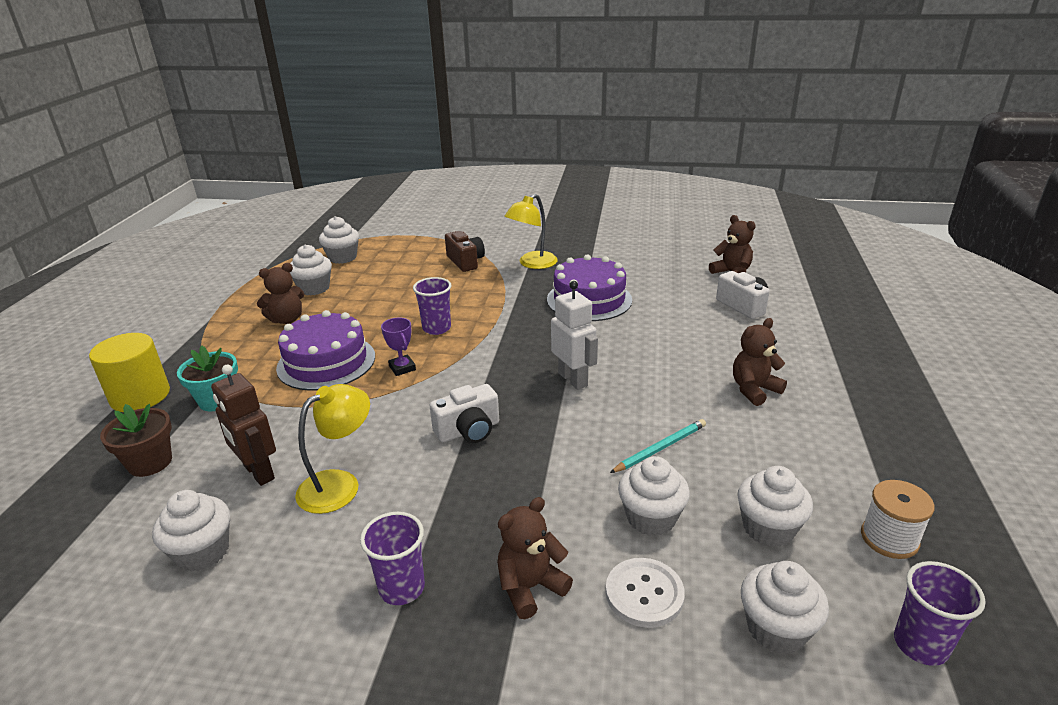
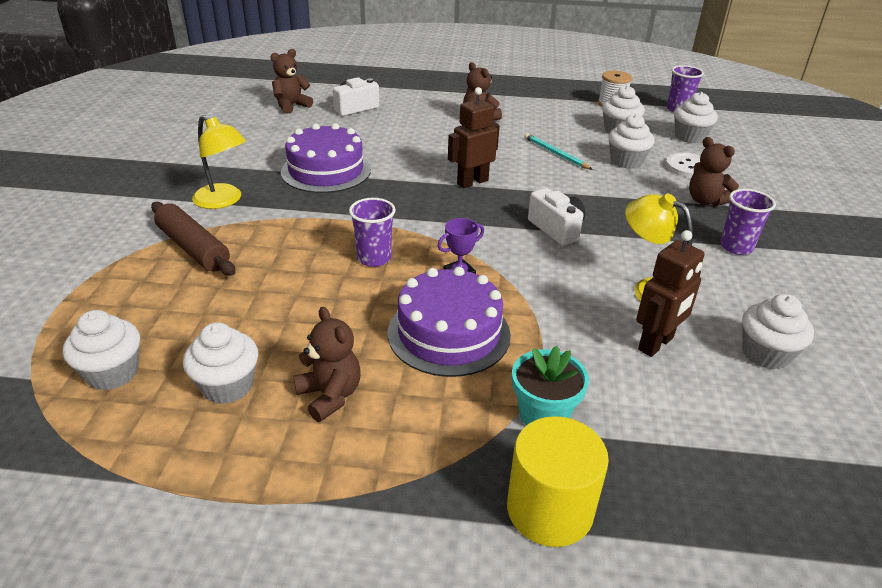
camera: 95 degrees left, 5 degrees up
brown flower pot [100,404,172,477] -> none
brown camera [445,231,485,272] -> brown rolling pin [151,202,235,275]
white robot [551,281,598,390] -> brown robot [448,87,500,188]

